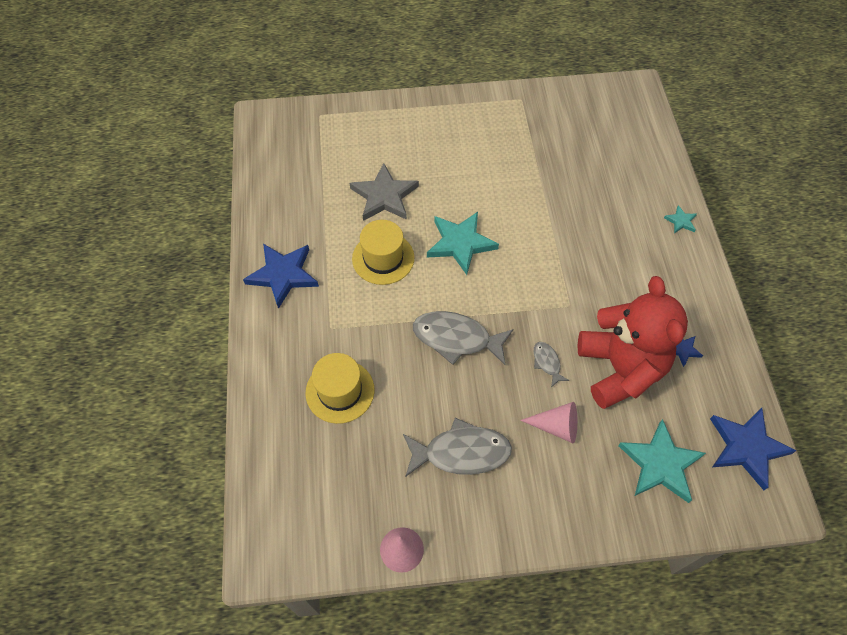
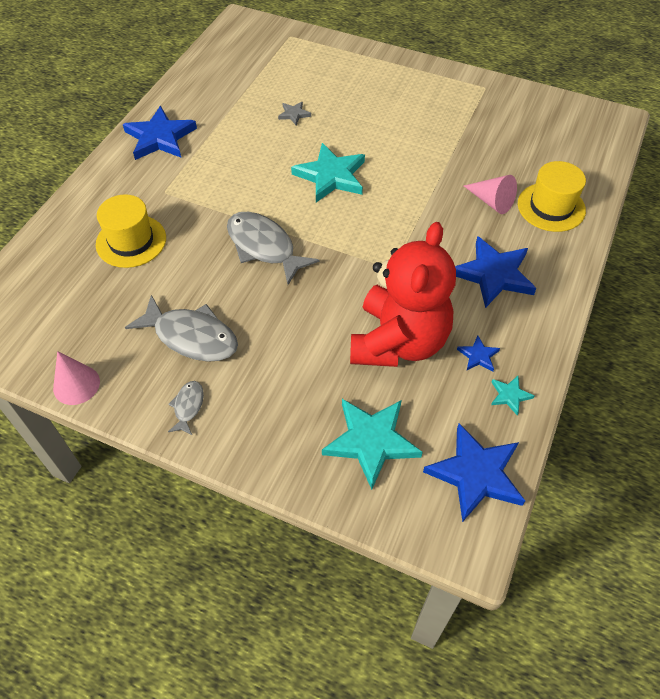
camera: 30 degrees right, 5 degrees down
grey star [349,163,419,221] -> grey star [278,101,311,125], size x0.47
yellow hat [352,220,414,285] -> yellow hat moved to [518,161,586,232]
pink cone [520,402,577,443] -> pink cone moved to [464,175,517,214]
grey fish [534,342,570,388] -> grey fish moved to [168,381,204,435]
turquoise star [664,205,697,233] -> turquoise star moved to [491,376,534,416]
none -> blue star [455,236,537,308]

